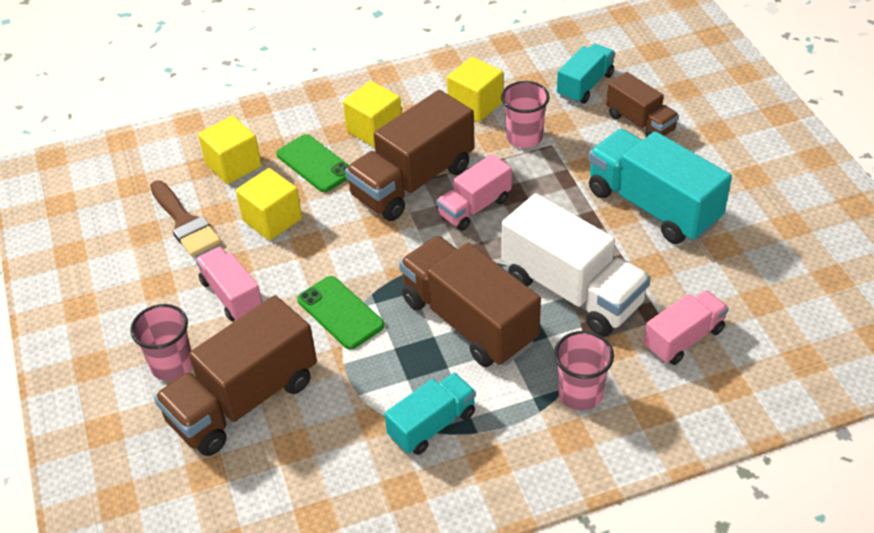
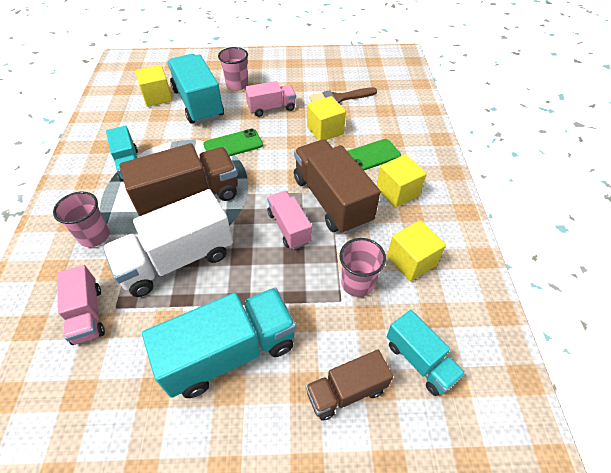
camera: 105 degrees right, 5 degrees up
brown truck [154,295,317,456] -> turquoise truck [167,54,224,124]
yellow cube [198,115,262,184] -> yellow cube moved to [135,65,173,107]

